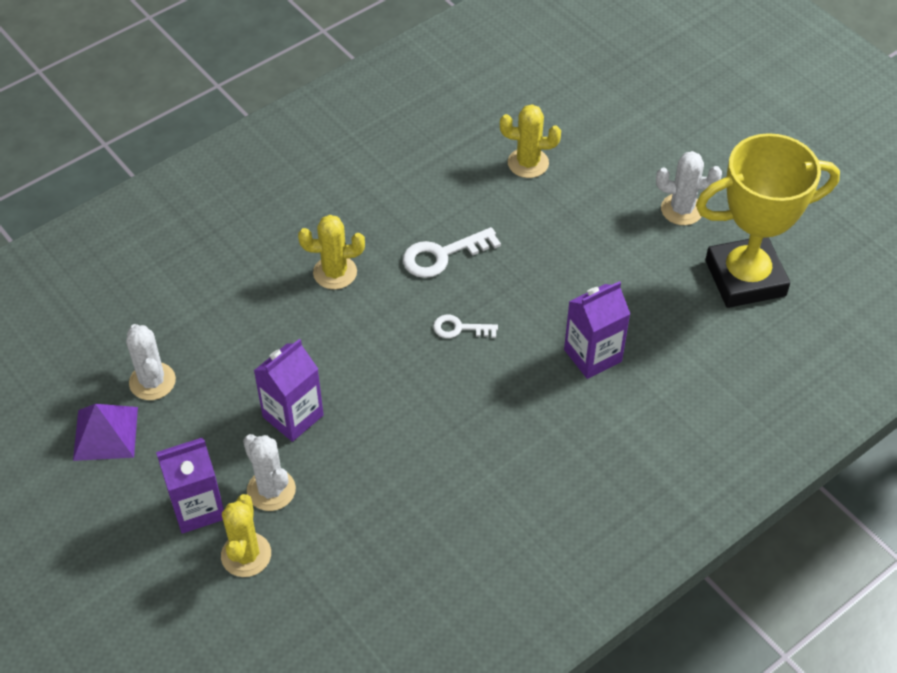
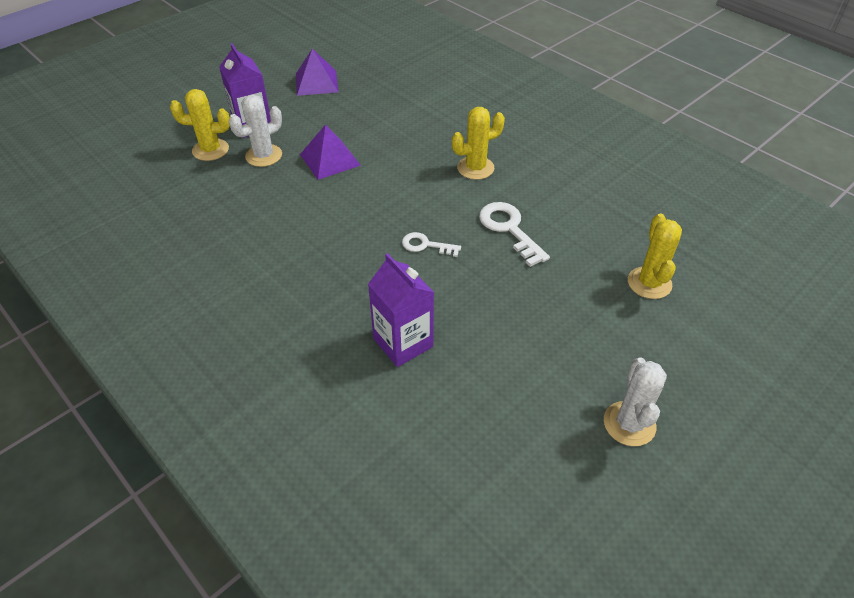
camera: 85 degrees right, 5 degrees down
white cactus [126,324,176,400] -> none
purple carton [254,339,324,442] -> purple pyramid [300,124,361,180]
yellow cactus [298,215,365,289] -> yellow cactus turned 75 degrees clockwise [452,107,505,180]
white key [433,315,498,338] -> white key turned 75 degrees counterclockwise [402,232,461,257]
yellow trophy [696,133,840,308] -> none

